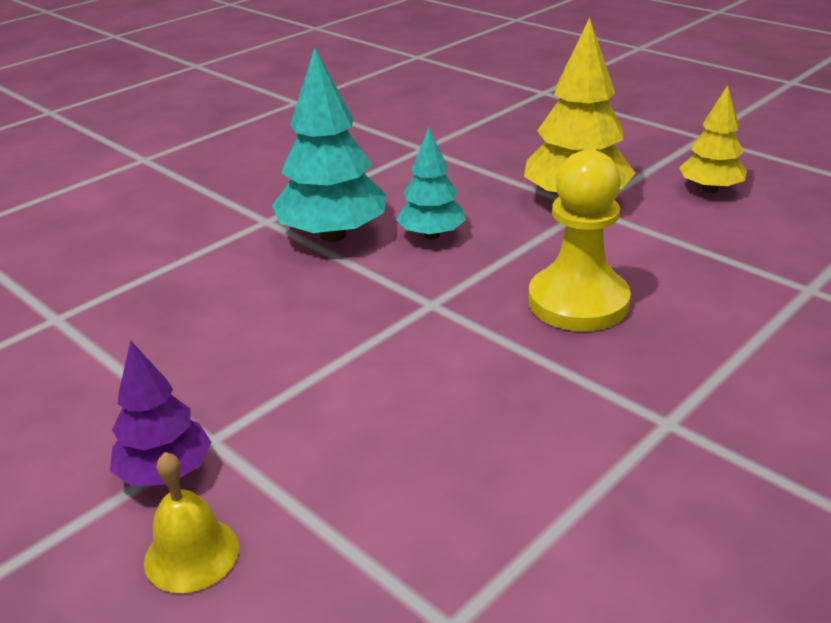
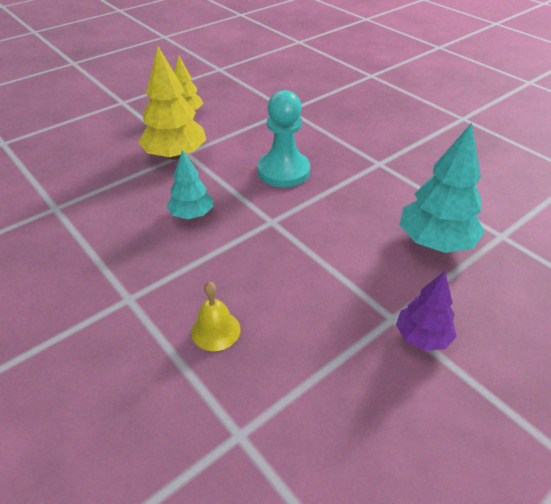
camera: 85 degrees left, 10 degrees up
yellow bell [144,452,239,593] -> yellow bell moved to [191,281,240,351]
turquoise tree [272,47,387,242] -> turquoise tree moved to [399,123,485,253]
yellow pawn [528,150,631,331] -> turquoise pawn [258,90,310,187]

